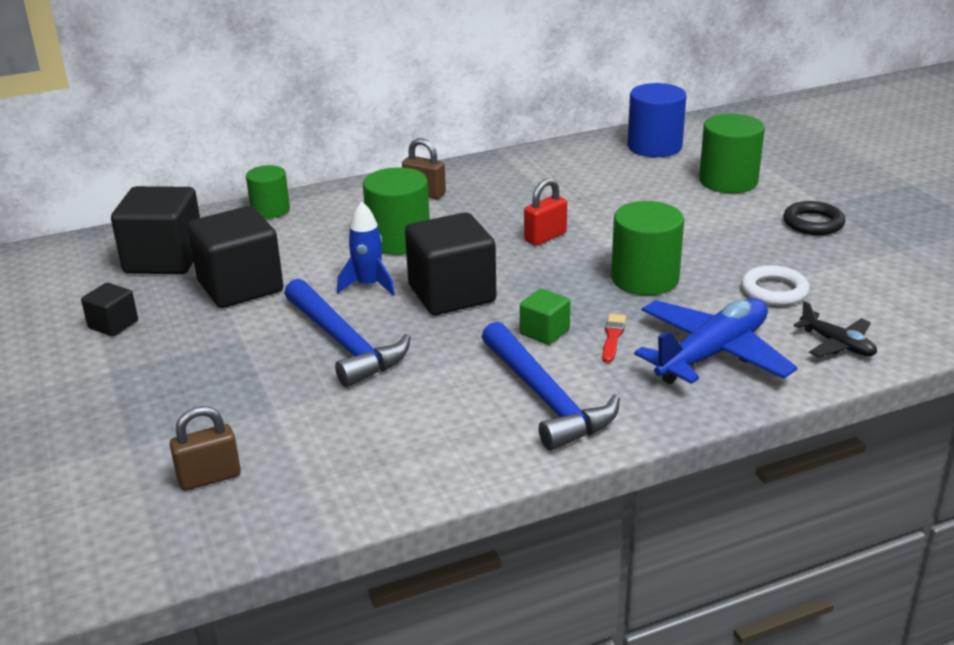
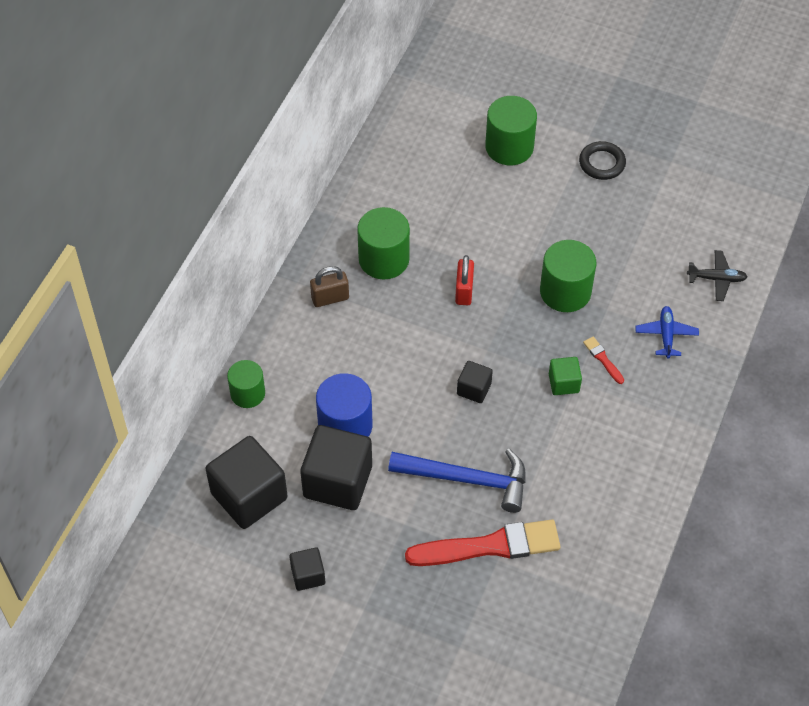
camera: 45 degrees left, 25 degrees up
brown padlock [170,406,241,491] -> none
blue rocket [337,201,395,296] -> none
green cylinder [363,167,430,255] -> green cylinder moved to [357,207,410,279]
black cube [405,212,496,315] -> black cube [457,361,493,403], size x0.50
blue hammer [482,322,620,451] -> none
blue cylinder [627,83,686,157] -> blue cylinder moved to [316,373,373,437]
blue plane [634,298,798,384] -> blue plane [635,306,699,359], size x0.52
white ring [741,265,810,306] -> none
none -> red brush [405,519,561,566]

